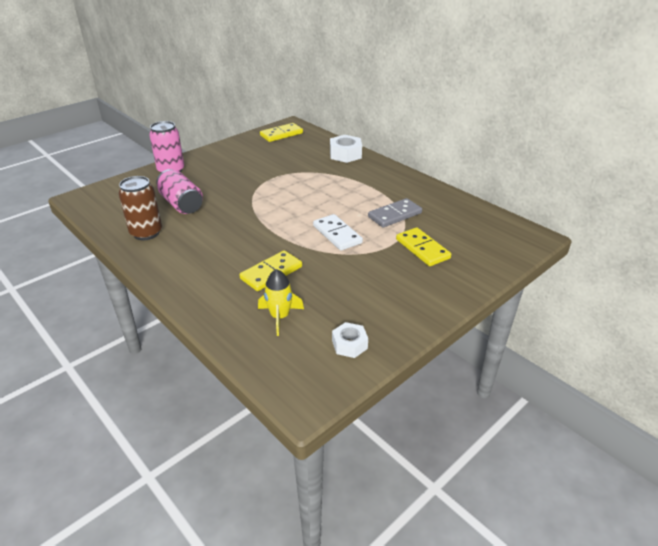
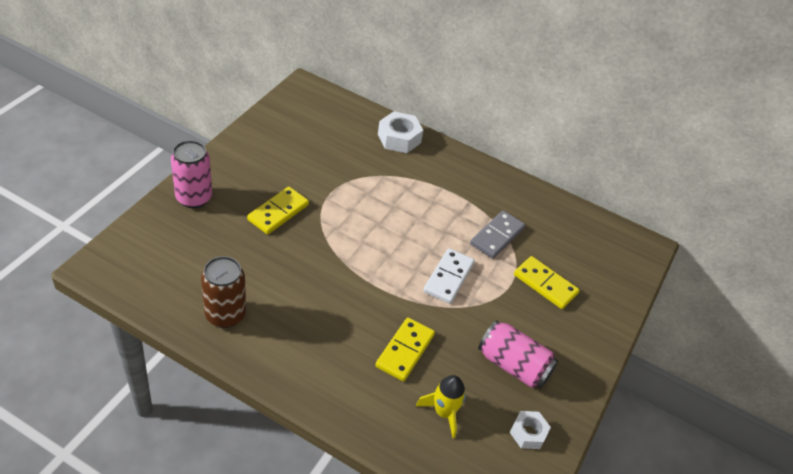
camera: 25 degrees left, 10 degrees up
pink can [156,169,203,214] -> pink can moved to [478,320,558,388]
yellow domino [260,123,303,142] -> yellow domino moved to [247,187,309,234]
white domino [313,214,363,251] -> white domino turned 75 degrees clockwise [423,248,475,304]

